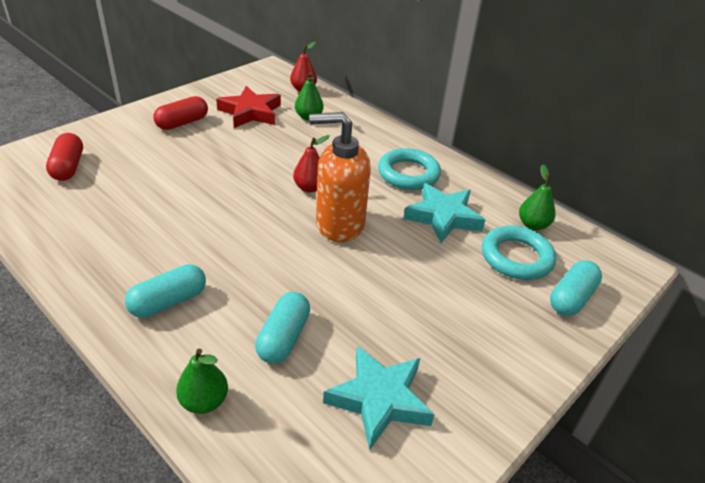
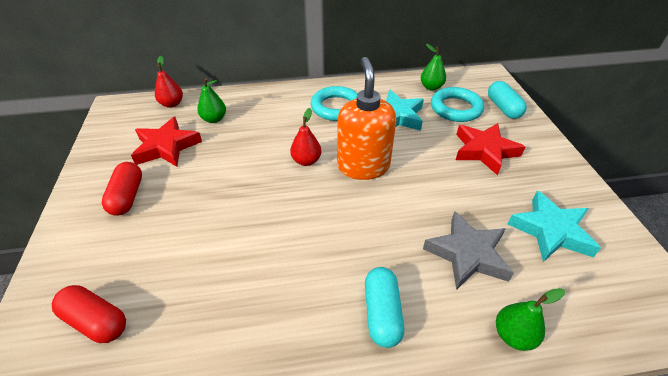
camera: 50 degrees left, 5 degrees up
turquoise capsule [255,292,310,364] -> grey star [423,211,514,290]
orange soap dispenser [309,112,371,242] -> orange soap dispenser turned 135 degrees clockwise [337,57,396,180]
none -> red star [456,123,525,175]

